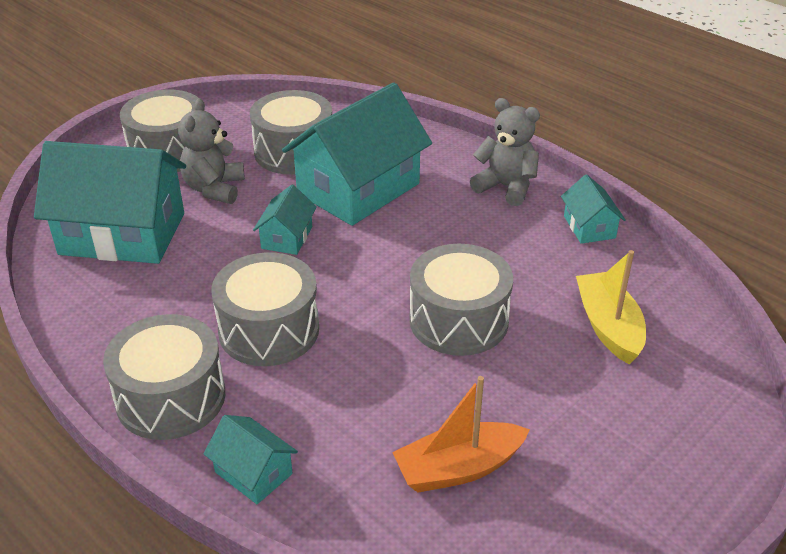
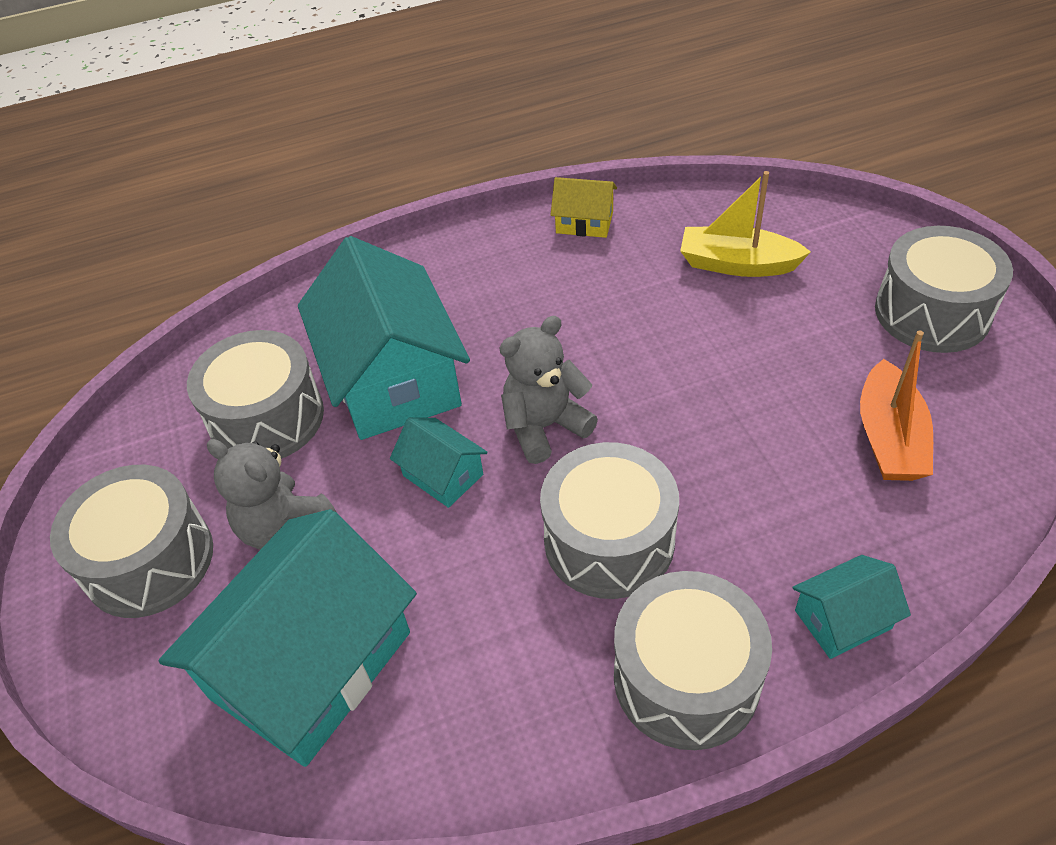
camera: 60 degrees left, 10 degrees up
grey drum [409,244,513,356] -> grey drum moved to [875,226,1013,353]
grey teddy bear [470,98,540,206] -> grey teddy bear moved to [500,316,598,464]
turquoise house [561,174,626,244] -> yellow house [551,177,617,238]

